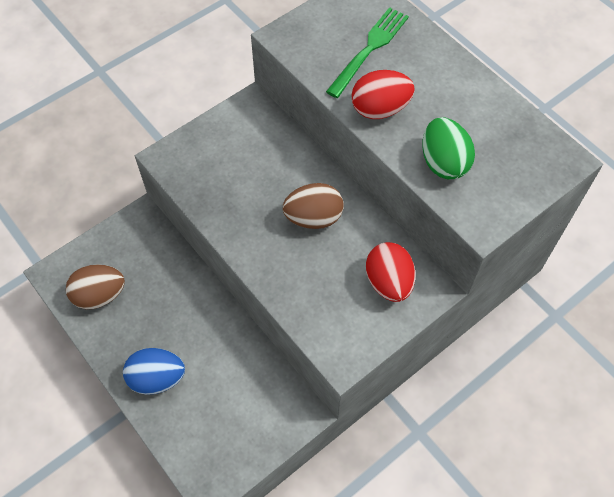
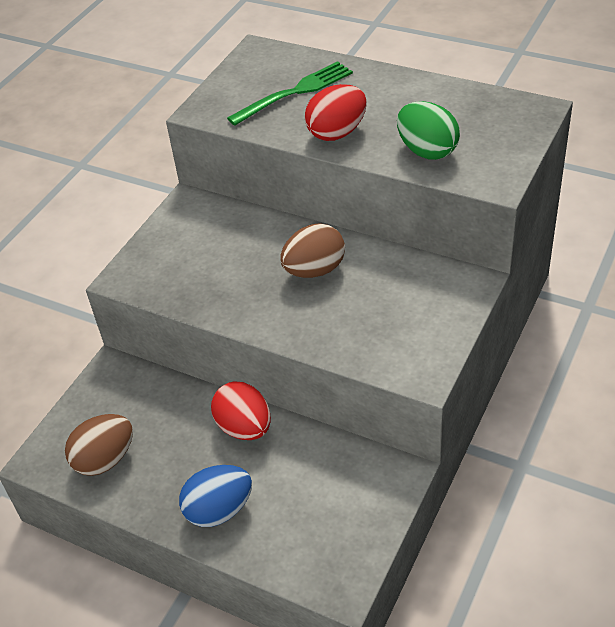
camera: 20 degrees left, 15 degrees down
green fork [326,7,409,98] -> green fork turned 45 degrees clockwise [227,61,353,125]
red egg [366,242,416,302] -> red egg moved to [211,381,271,440]

